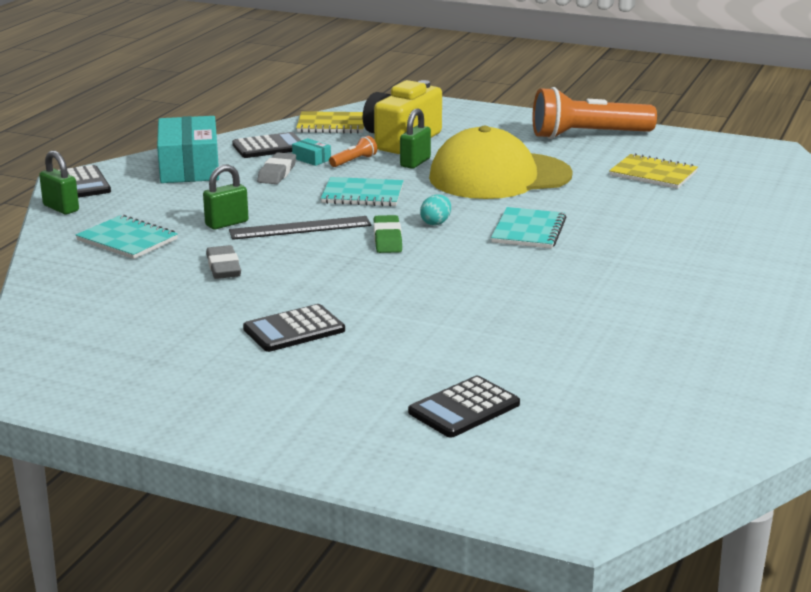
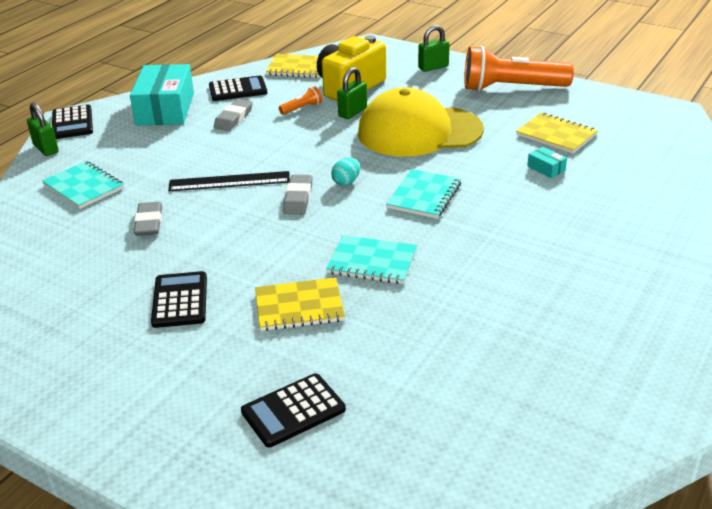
camera: 10 degrees right, 10 degrees up
green padlock [203,165,249,229] -> green padlock moved to [418,25,449,72]
black calculator [243,304,345,352] -> black calculator turned 105 degrees clockwise [151,271,207,328]
turquoise box [292,138,331,166] -> turquoise box moved to [527,147,567,178]
turquoise notebook [321,177,404,207] -> turquoise notebook moved to [326,235,417,284]
green eraser [374,215,402,253] -> grey eraser [283,175,312,215]
none -> yellow notebook [255,277,345,331]

